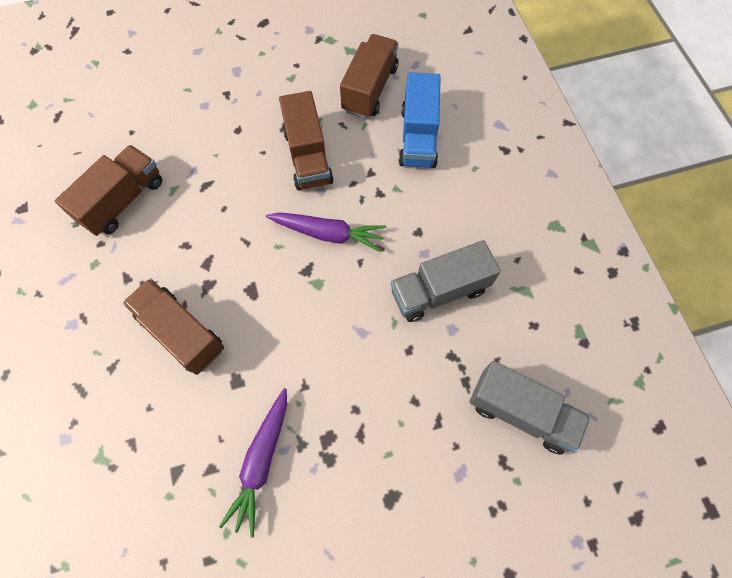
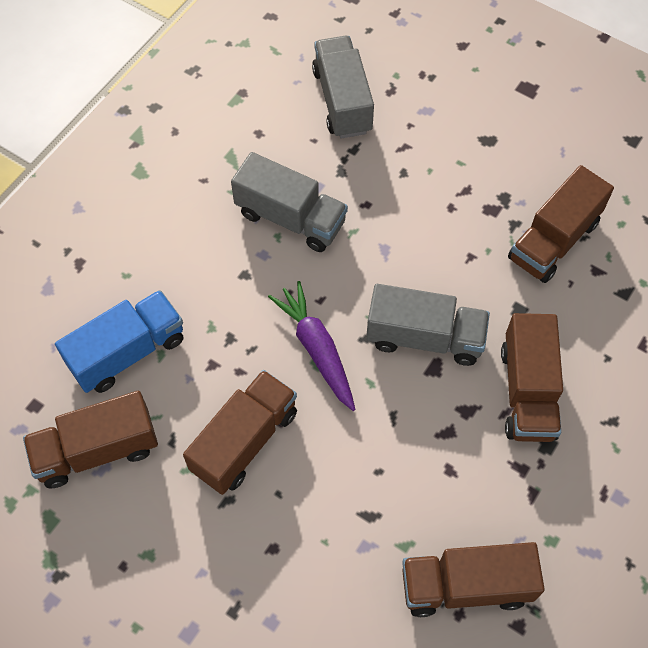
camera: 130 degrees left, 5 degrees down
purple carrot [219,388,287,538] -> brown truck [508,165,614,283]
none -> grey truck [366,284,490,366]

